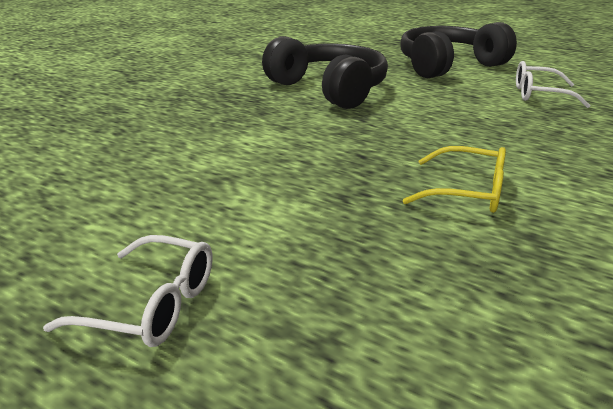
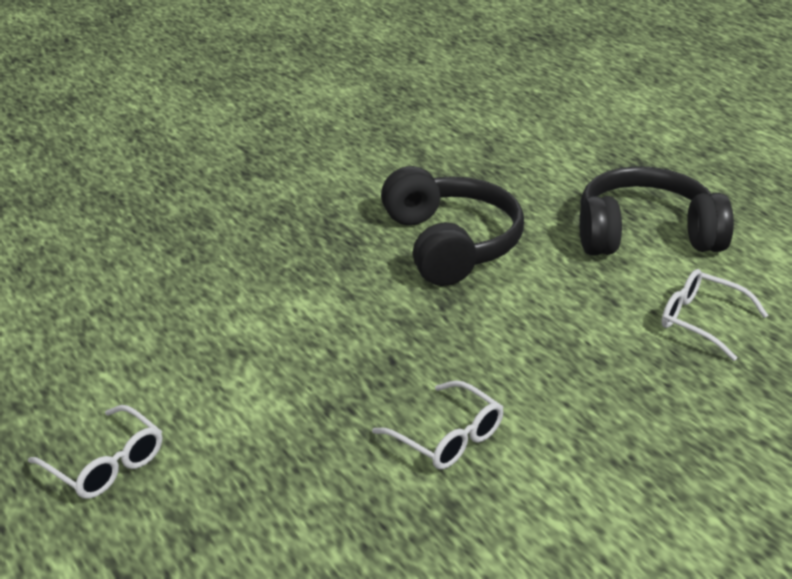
camera: 25 degrees right, 5 degrees up
yellow glasses [403,146,506,213] -> white glasses [372,380,503,470]

